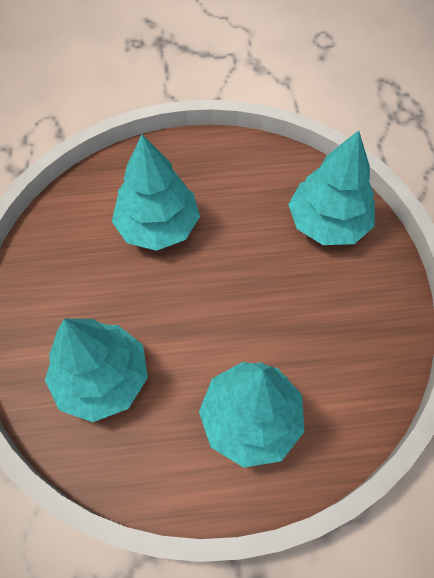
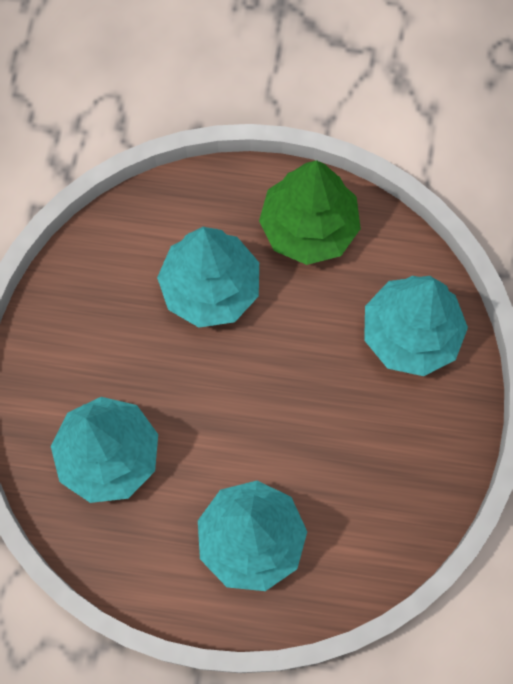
camera: 15 degrees right, 10 degrees up
none -> green tree [259,160,361,265]

